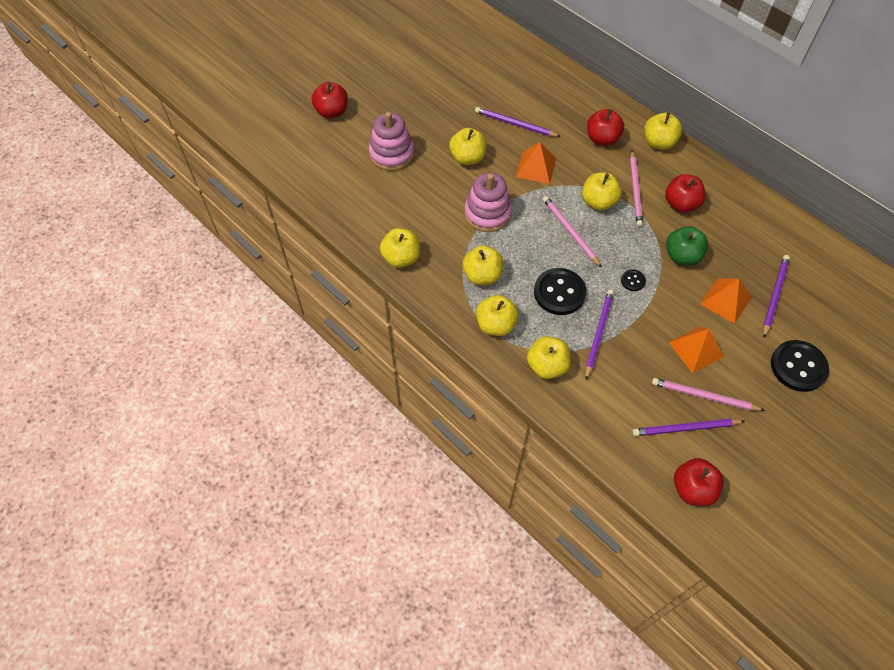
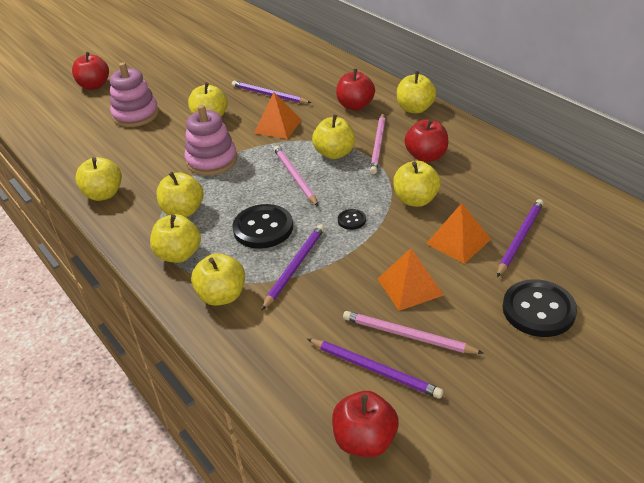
camera: 10 degrees right, 20 degrees down
purple pencil [632,419,745,436] -> purple pencil turned 150 degrees counterclockwise [308,339,443,399]
green apple [666,226,708,266] -> yellow apple [393,161,441,207]

